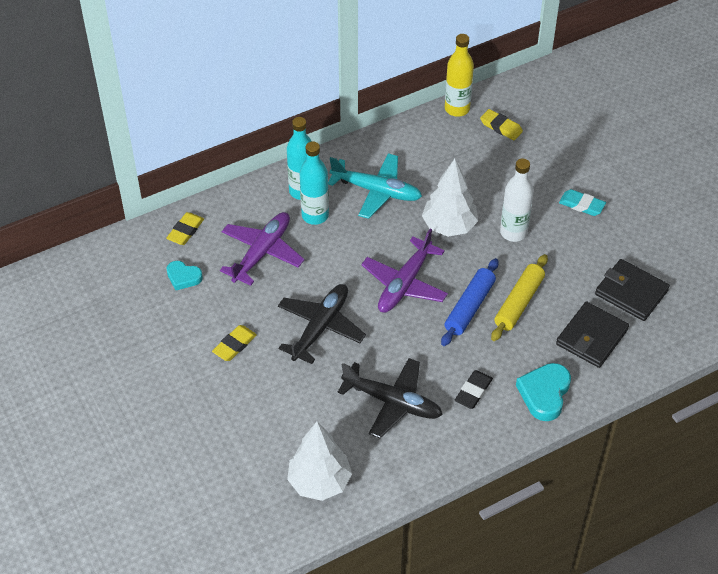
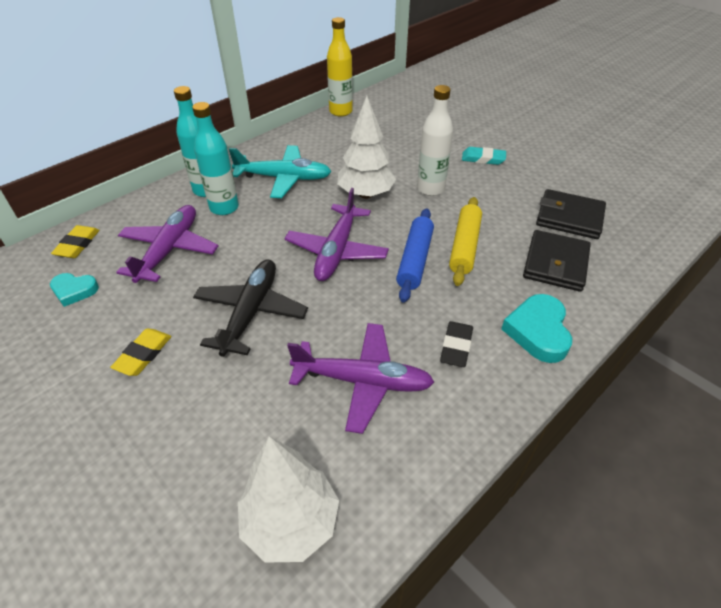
camera: 15 degrees left, 5 degrees down
black plane [337,358,443,438] -> purple plane [287,323,434,434]
yellow eraser [480,109,523,140] -> none

